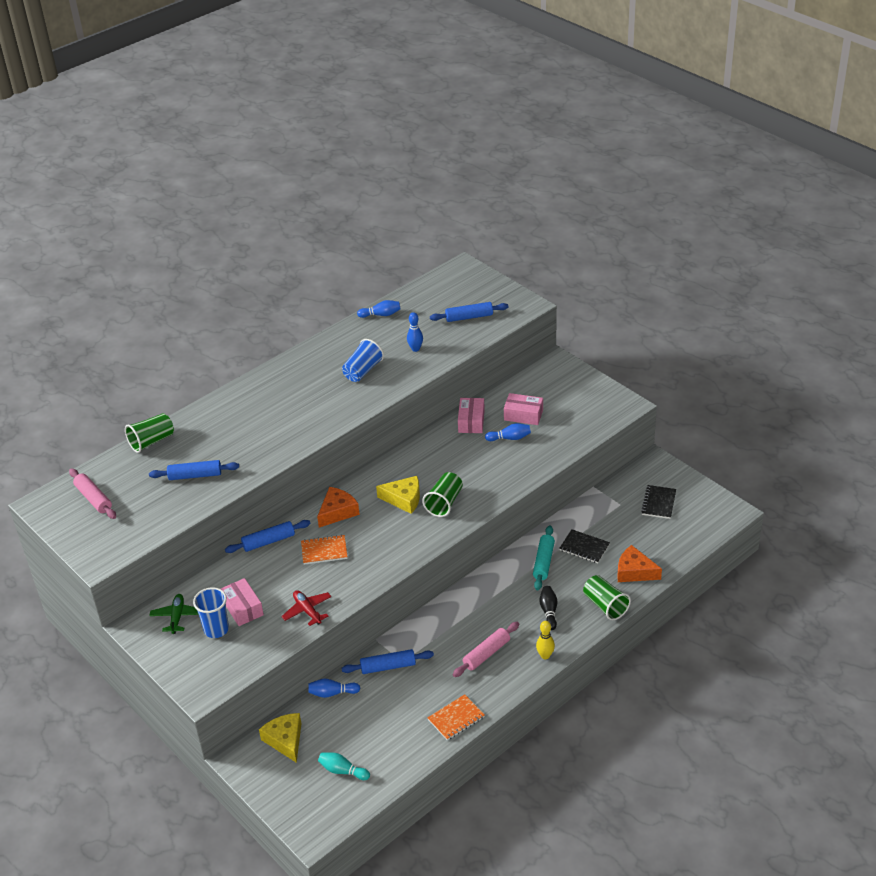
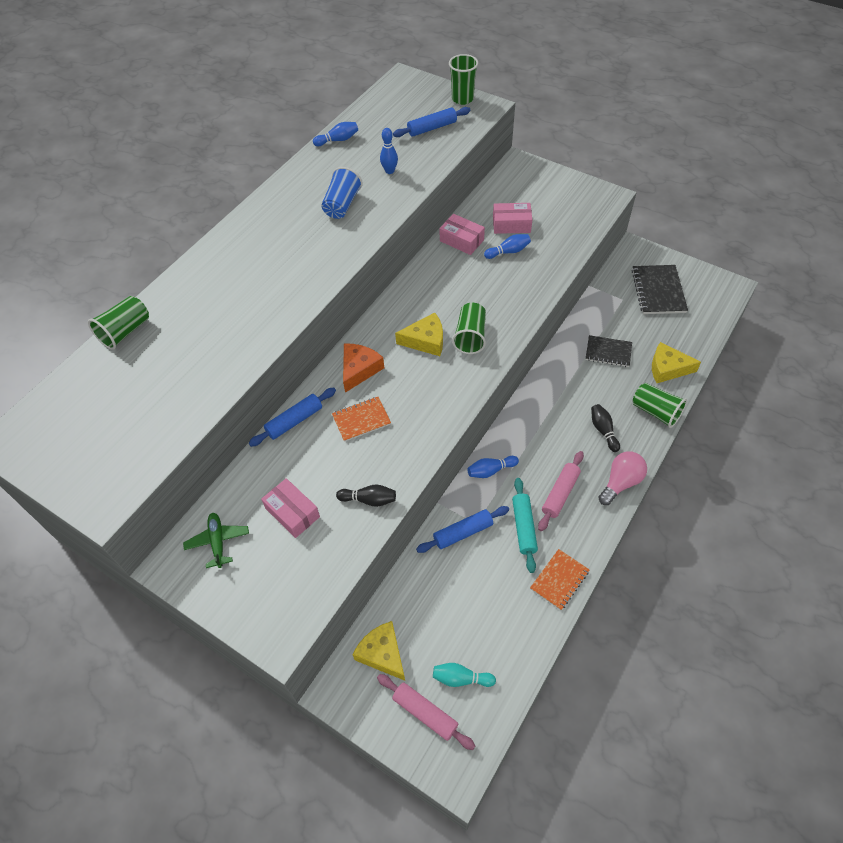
camera: 15 degrees left, 15 degrees up
pink rolling pin [69,468,116,519] -> pink rolling pin moved to [377,674,475,750]
blue rolling pin [149,460,239,480] -> none
blue cup [193,587,229,638] -> none
red plane [281,590,332,626] -> black bowling pin [336,484,396,507]
blue bowling pin [308,679,360,698] -> blue bowling pin moved to [467,456,519,478]
pink box [458,398,485,433] -> pink box turned 45 degrees counterclockwise [440,214,485,255]
turquoise rolling pin [533,525,555,590] -> turquoise rolling pin moved to [512,478,538,573]
yellow bowling pin [536,621,555,659] -> pink light bulb [598,451,647,505]
orange cheese [617,545,662,582] -> yellow cheese [652,342,701,383]
black notebook [641,485,676,519] -> black notebook [632,265,688,314], size x1.51
none -> green cup [449,54,478,105]

